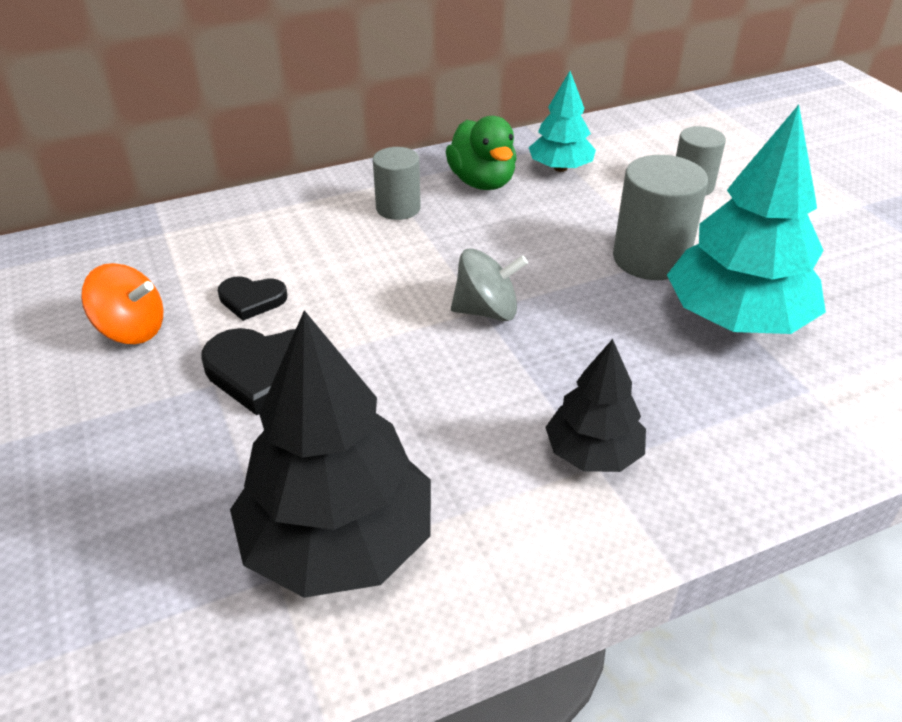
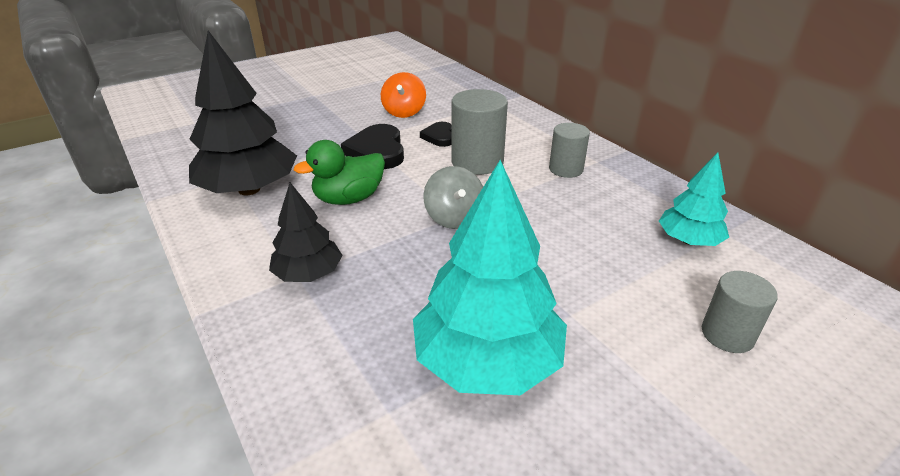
camera: 80 degrees right, 5 degrees down
green duck [446,116,517,190] -> green duck moved to [294,140,385,205]
grey cylinder [613,155,708,280] -> grey cylinder moved to [451,89,508,175]

